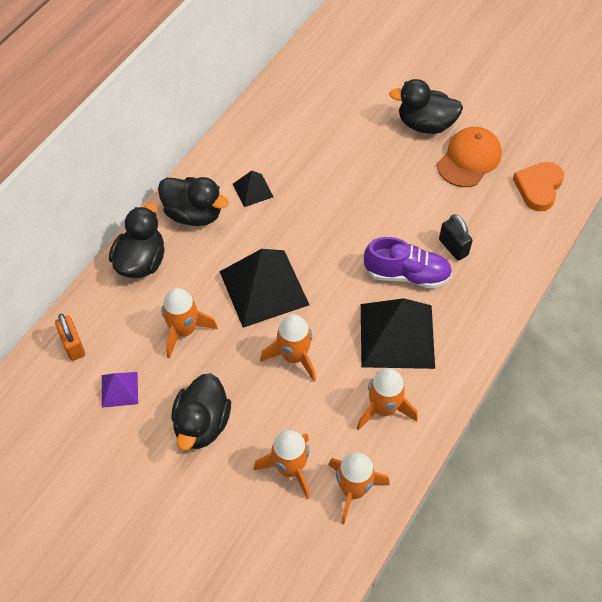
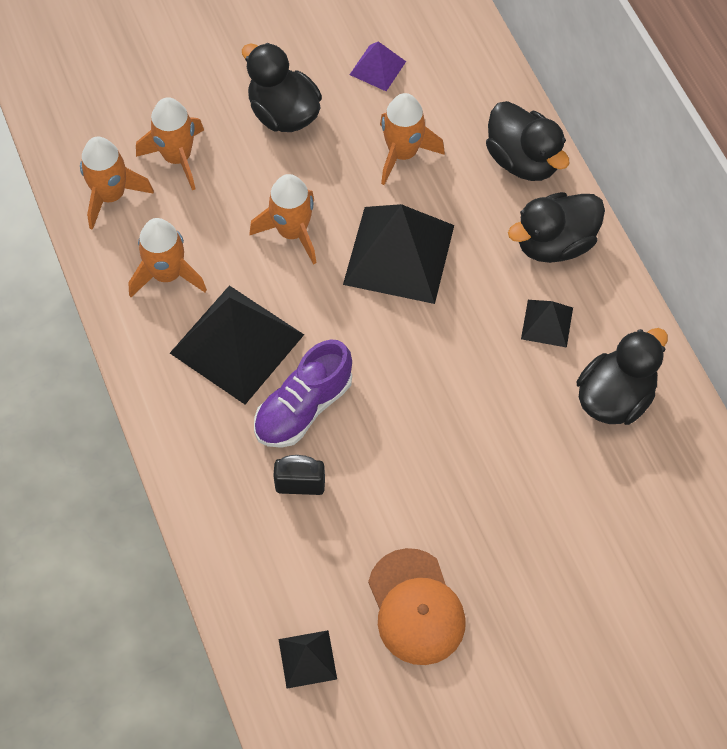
camera: 125 degrees right, 5 degrees up
orange padlock [55,314,85,361] -> none
black duck [389,79,463,134] -> black duck moved to [577,328,668,425]
orange heart [513,162,564,211] -> black pyramid [279,630,337,689]

